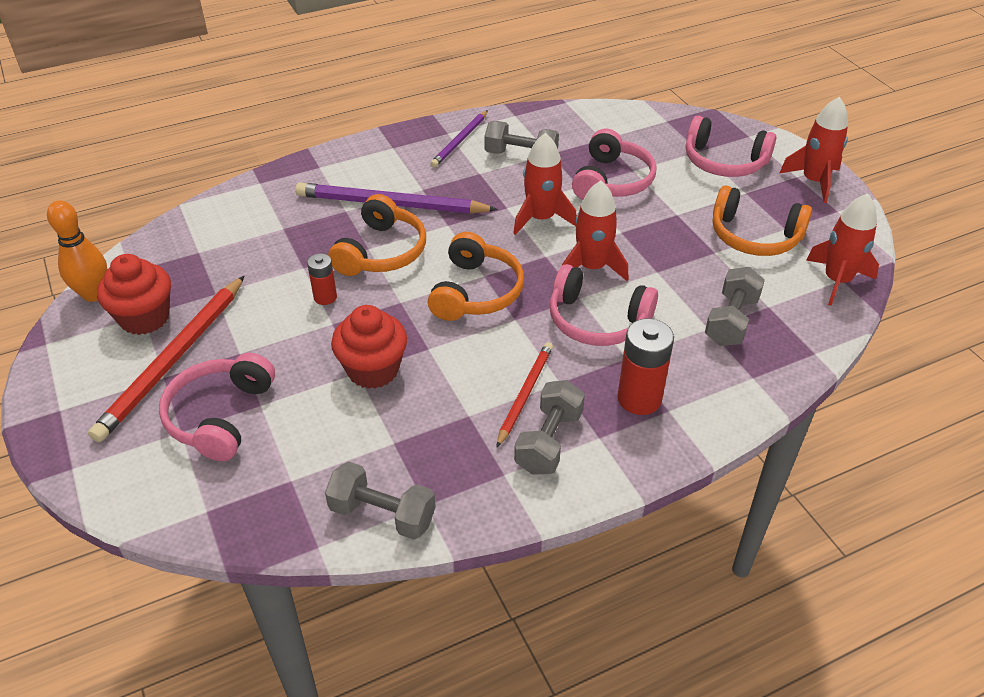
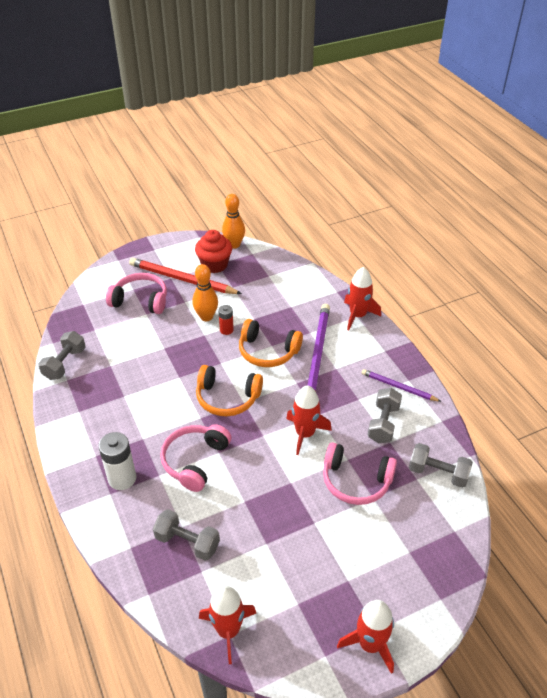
camera: 90 degrees right, 0 degrees up
red cupcake [331,305,407,389] -> none
red pencil [496,342,553,448] -> none
grey dumbbell [514,380,585,475] -> grey dumbbell moved to [409,443,473,488]
red rocket [562,181,628,281] -> red rocket moved to [344,267,381,330]
red battery [617,318,674,415] -> white battery [98,432,136,490]
pink headphones [686,116,776,177] -> none
orange headphones [713,185,812,256] -> none
none -> orange bowling pin [192,264,218,321]

